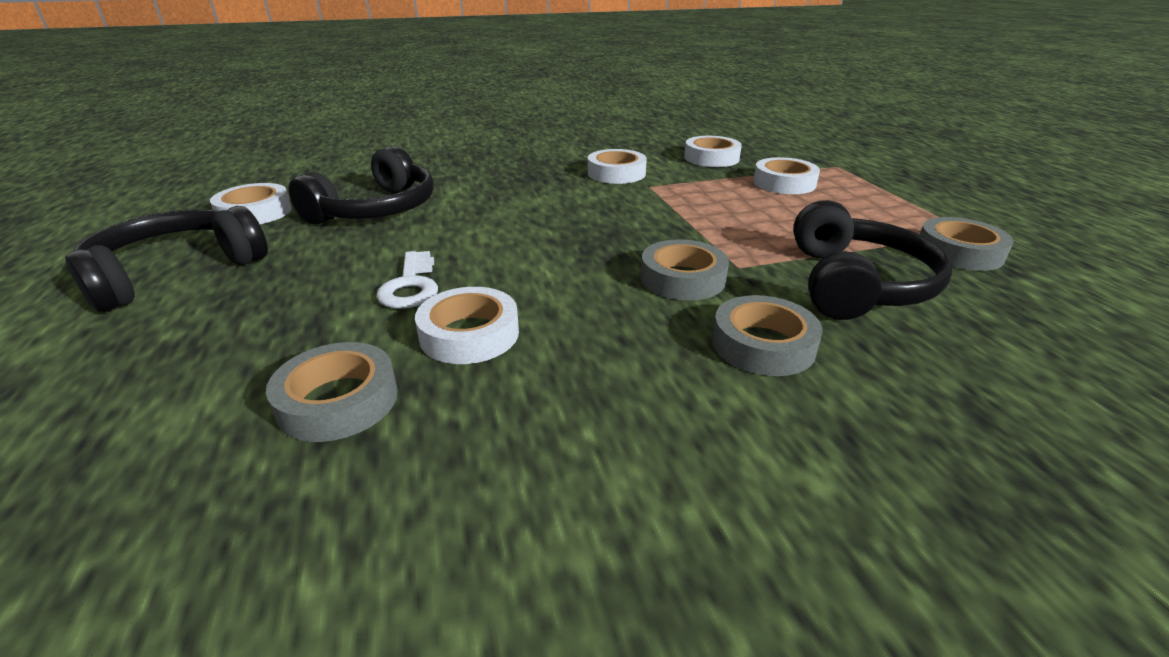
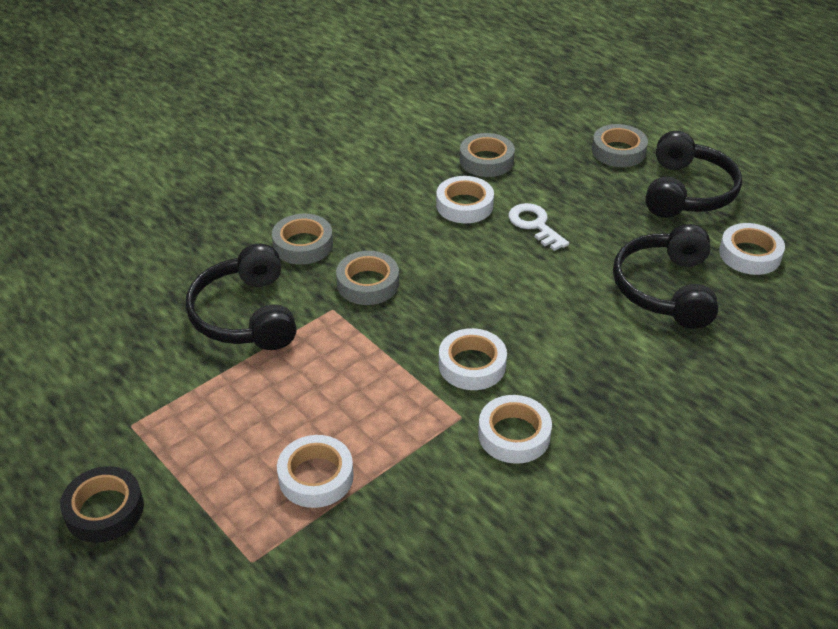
camera: 155 degrees right, 10 degrees up
white tape [684,136,742,167] -> white tape moved to [439,328,507,390]
grey tape [920,217,1014,271] -> grey tape moved to [592,124,648,167]
none -> black tape [60,466,144,543]

